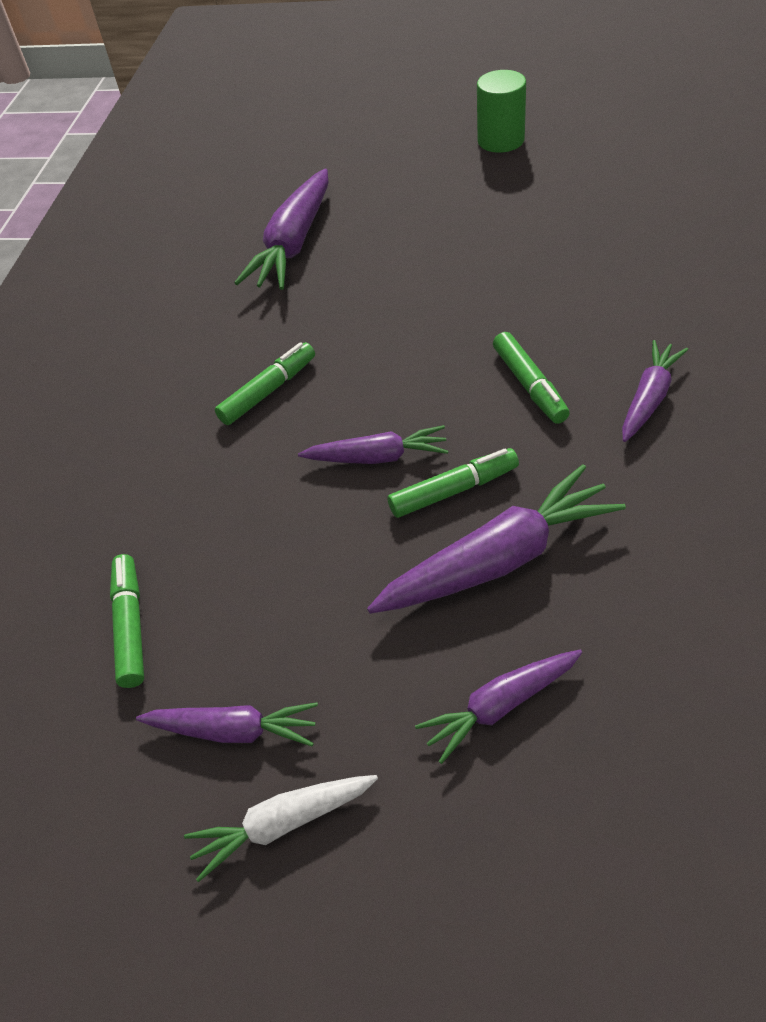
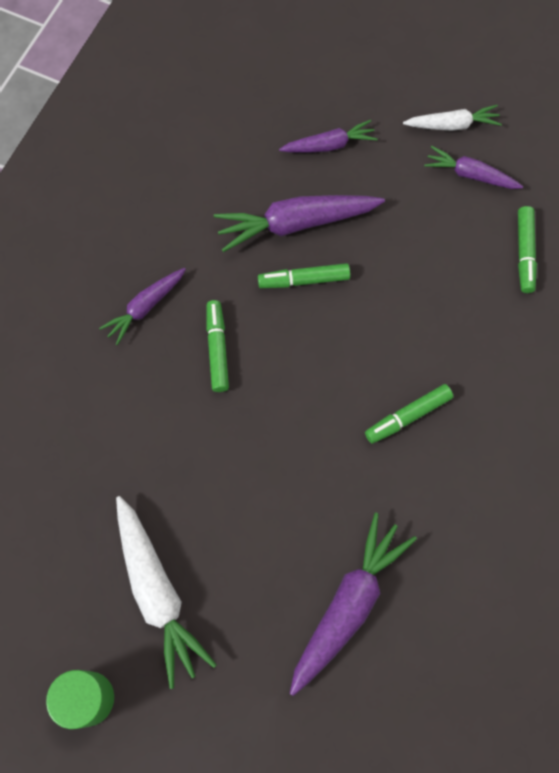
camera: 170 degrees left, 20 degrees up
purple carrot [298,425,448,464] -> none
none -> white carrot [116,496,217,689]

